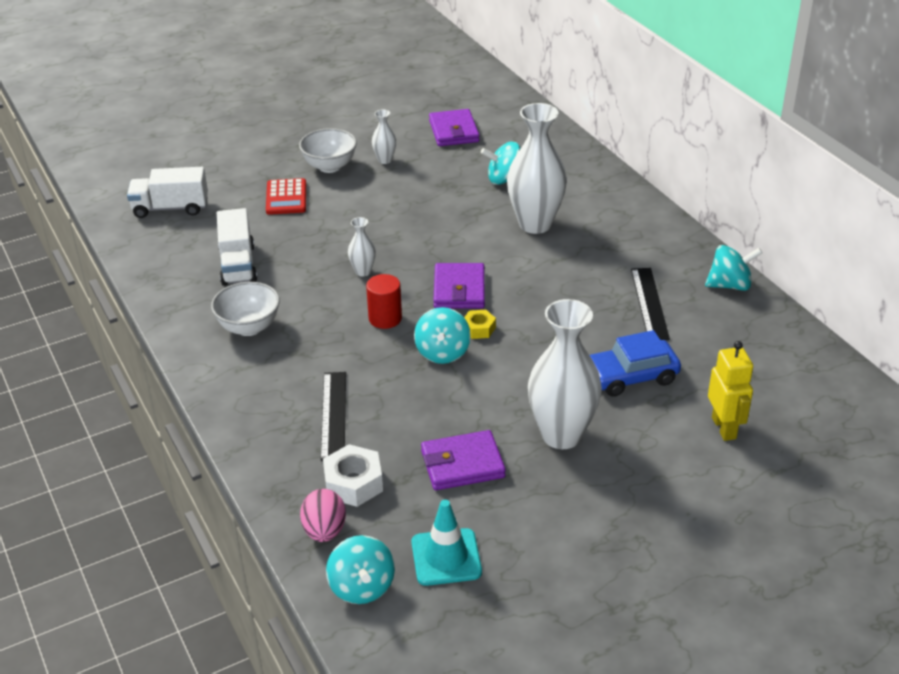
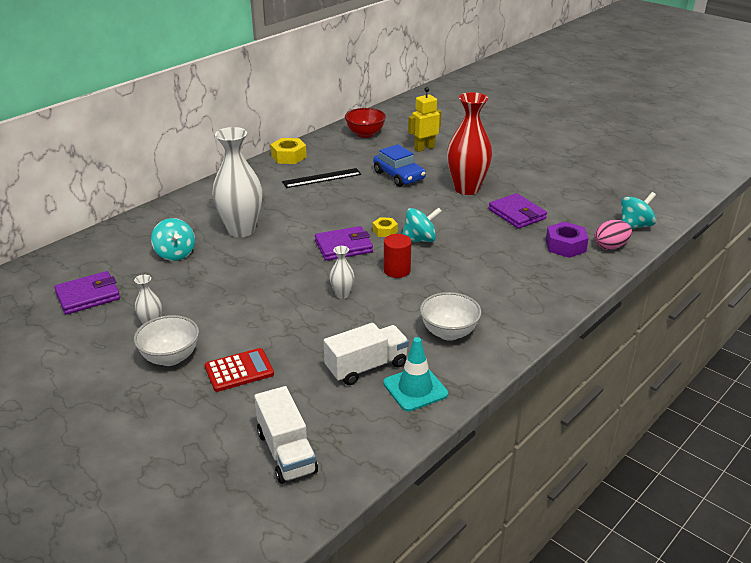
camera: 110 degrees left, 5 degrees down
black ruler [321,372,346,461] -> none
white nut [323,444,383,507] -> purple nut [546,222,589,258]
turquoise traffic cone [411,500,482,586] -> turquoise traffic cone moved to [383,337,448,411]
white vase [528,299,602,449] -> red vase [447,92,492,195]
turquoise spinning top [705,245,762,291] -> yellow nut [271,138,307,164]
none -> red bowl [345,108,386,138]

